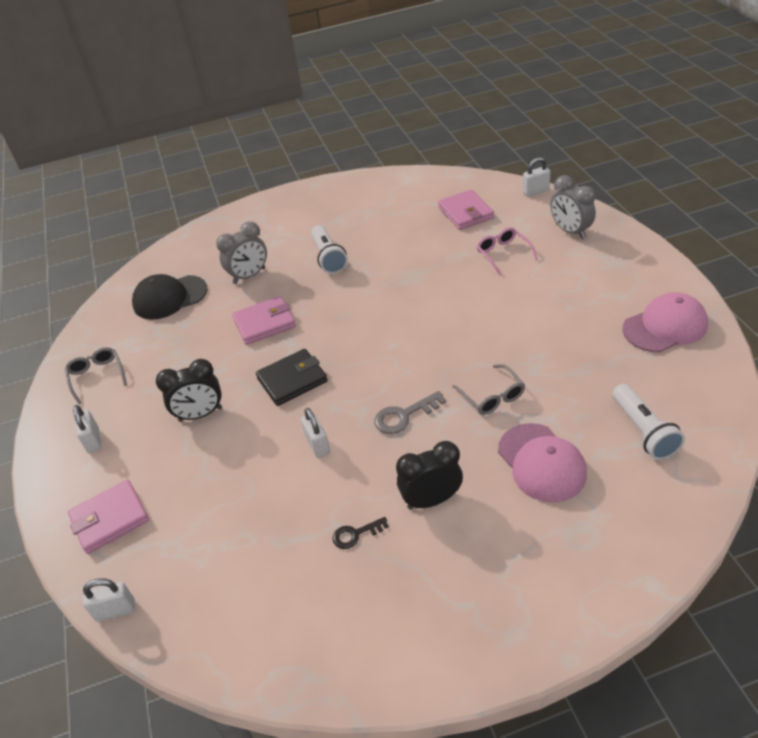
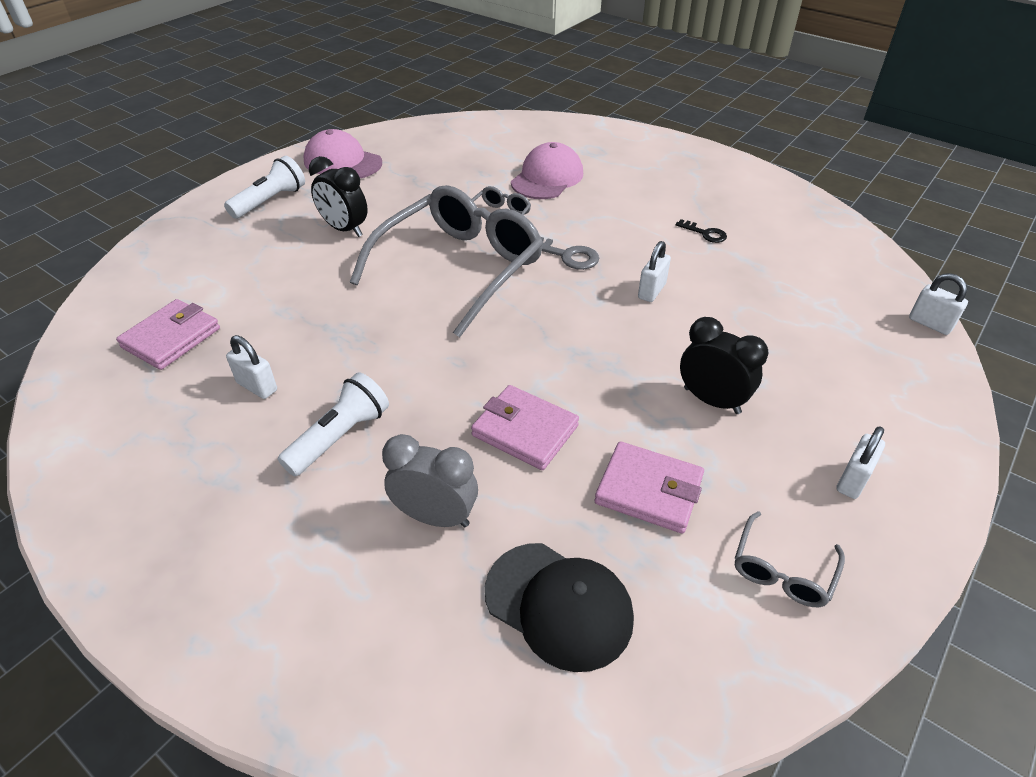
camera: 130 degrees left, 0 degrees up
pink wallet [68,480,149,554] -> pink wallet moved to [595,441,704,534]
black wallet [256,349,328,406] -> none
black clock [396,441,463,510] -> black clock moved to [309,156,368,237]
pink glasses [477,227,538,276] -> none
white padlock [523,157,551,197] -> white padlock moved to [226,335,277,399]
grey clock [551,175,596,239] -> none
white flashlight [612,384,685,460] -> white flashlight moved to [224,156,305,219]
none -> grey glasses [350,185,543,338]

